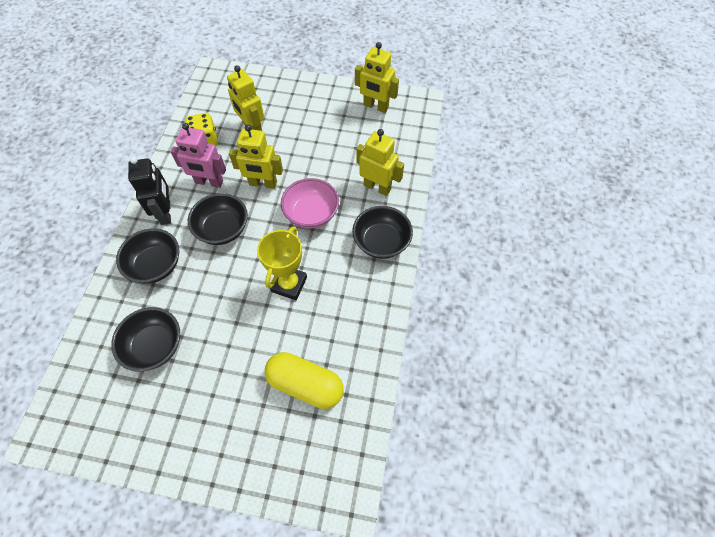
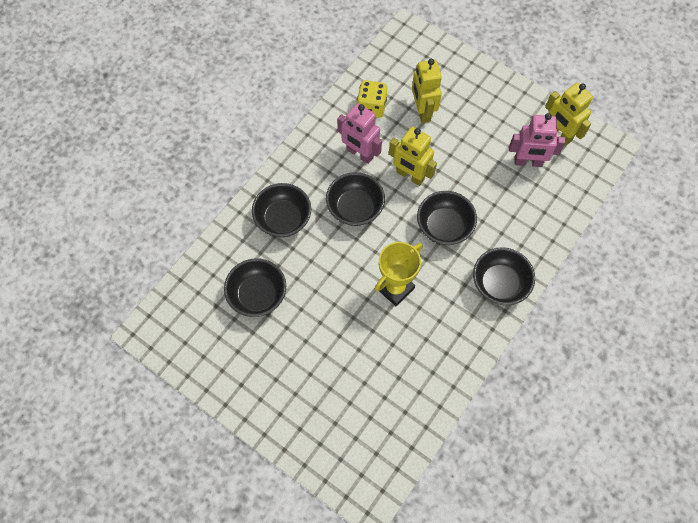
camera: 25 degrees right, 5 degrees up
black robot [128,157,171,225] -> none
yellow capsule [265,352,344,409] -> none
pink bowl [281,178,339,229] -> black bowl [417,191,477,245]
yellow robot [356,129,404,196] -> none
none -> pink robot [509,113,565,167]

